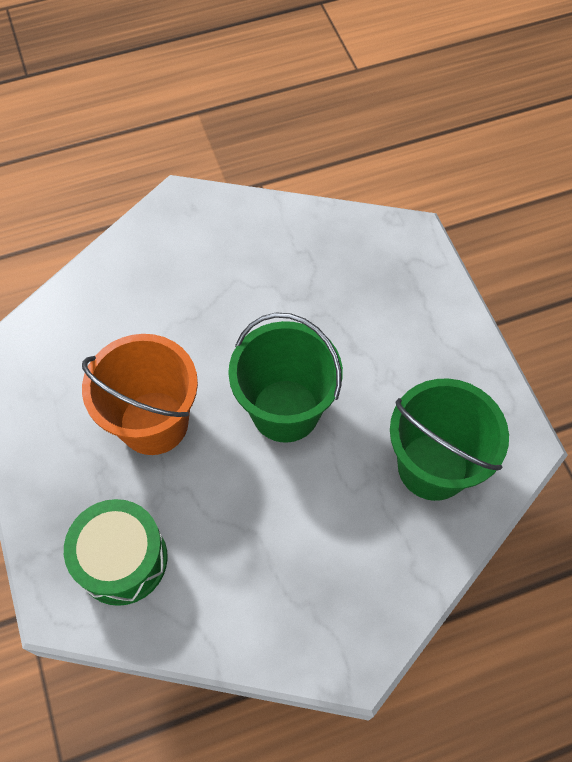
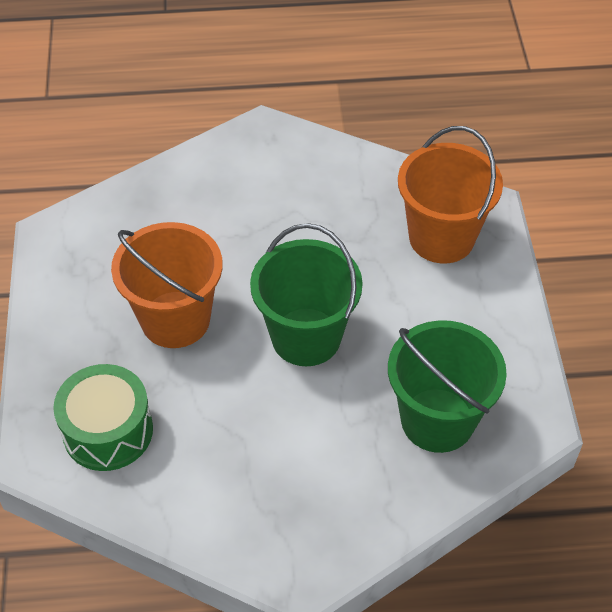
camera: 15 degrees right, 10 degrees down
none -> orange bucket [398,126,503,264]

